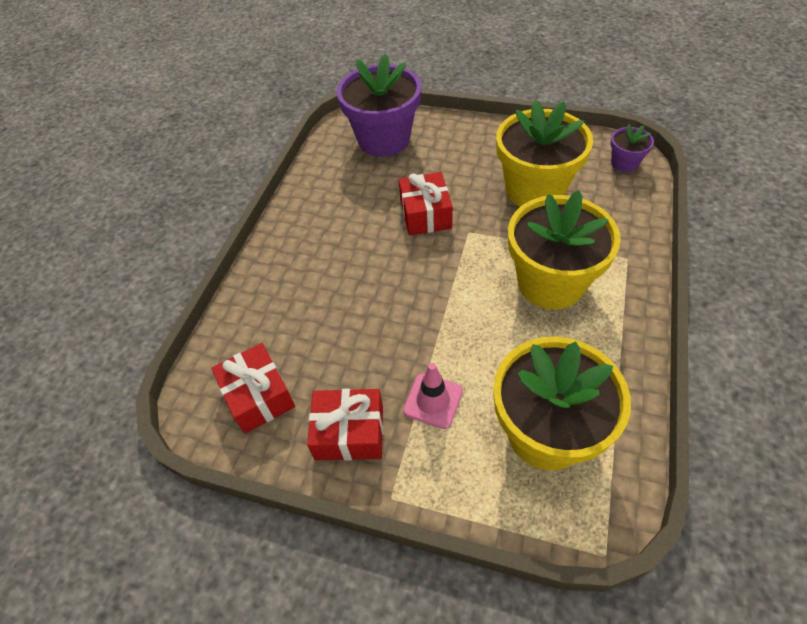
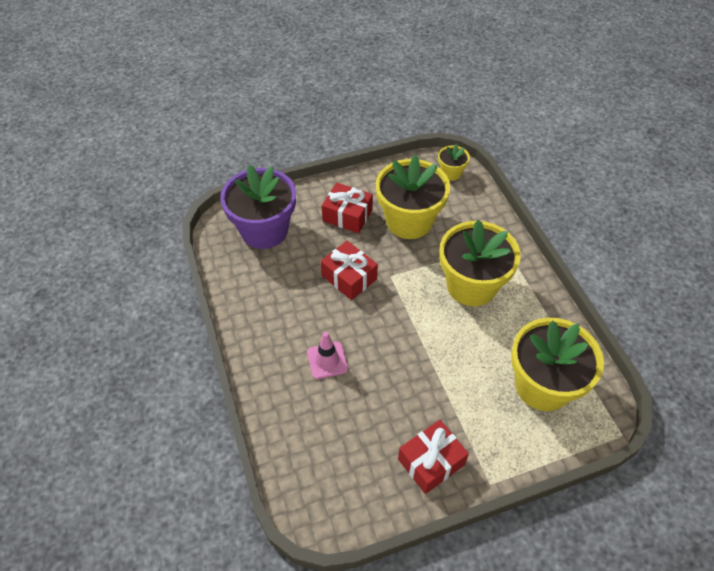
camera: 40 degrees left, 0 degrees up
red gift [211,343,295,434] -> red gift moved to [322,182,373,233]
pink traffic cone [403,363,463,429] -> pink traffic cone moved to [307,332,348,379]
purple flower pot [610,124,654,172] -> yellow flower pot [438,144,470,181]

